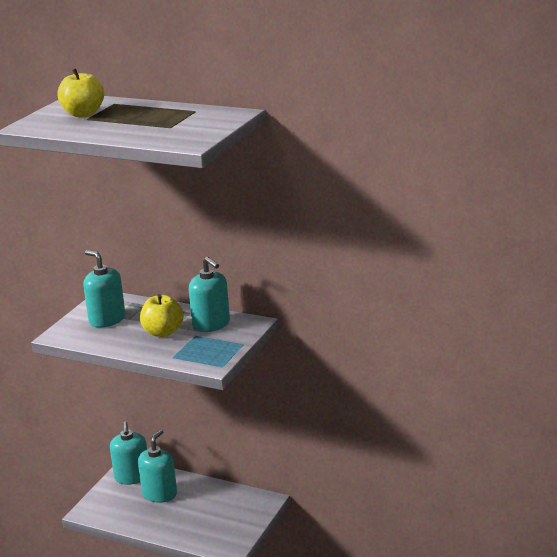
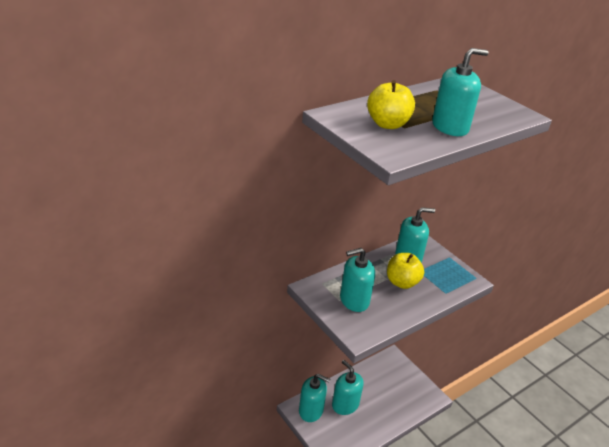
camera: 65 degrees left, 10 degrees up
none -> turquoise soap dispenser [432,48,488,136]

